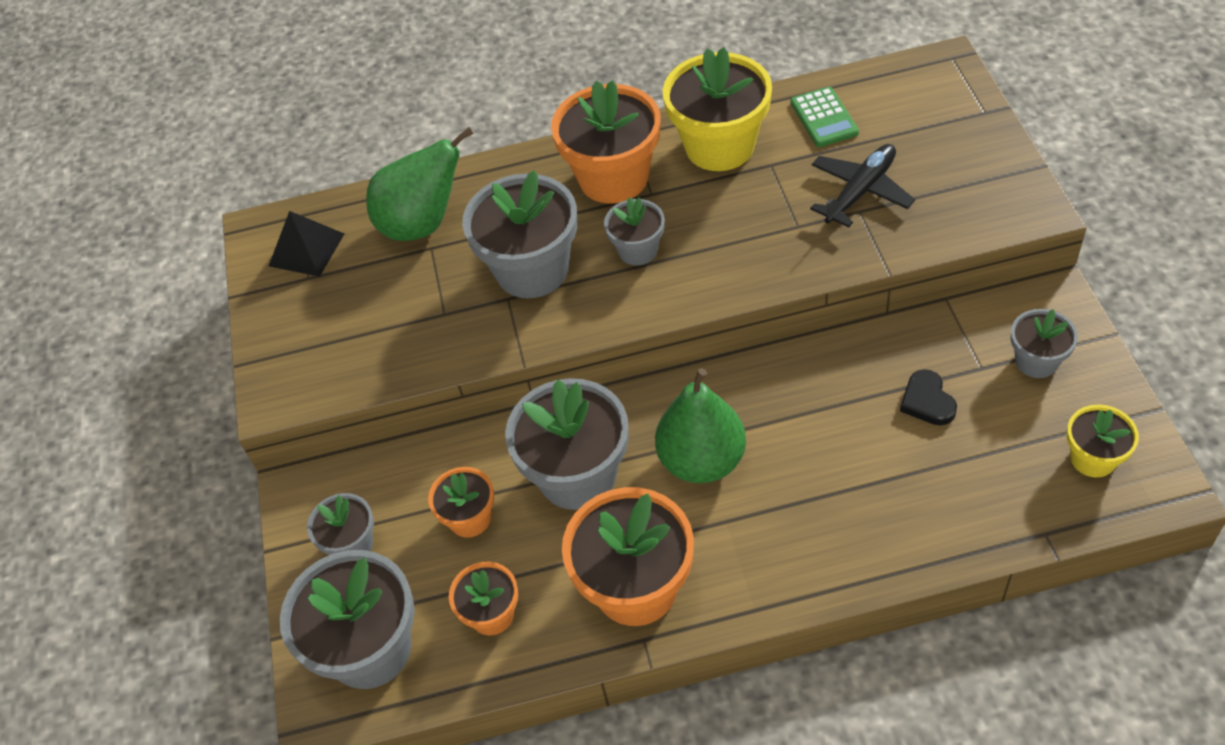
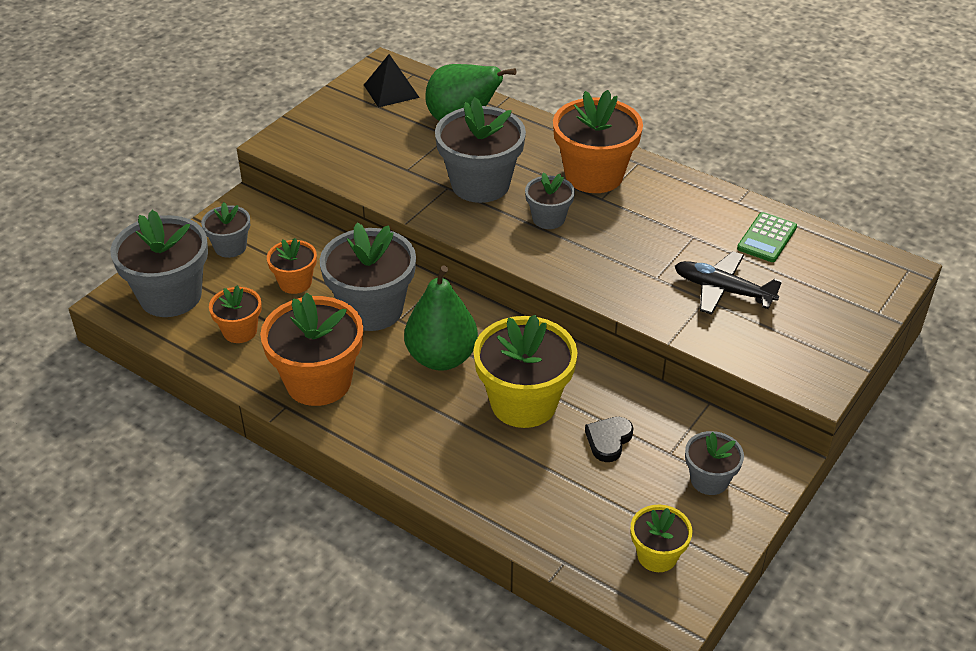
camera: 40 degrees right, 10 degrees down
yellow flower pot [663,47,772,171] -> yellow flower pot moved to [473,315,578,428]
black plane [810,144,915,227] -> black plane turned 150 degrees counterclockwise [675,251,782,315]

